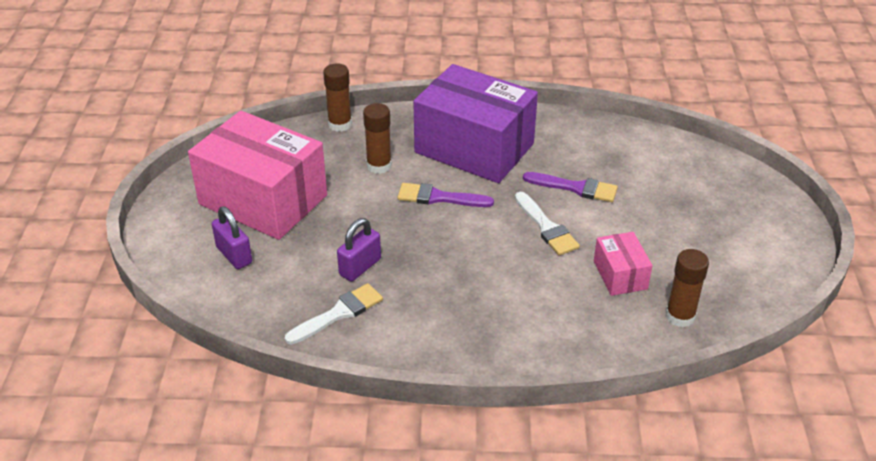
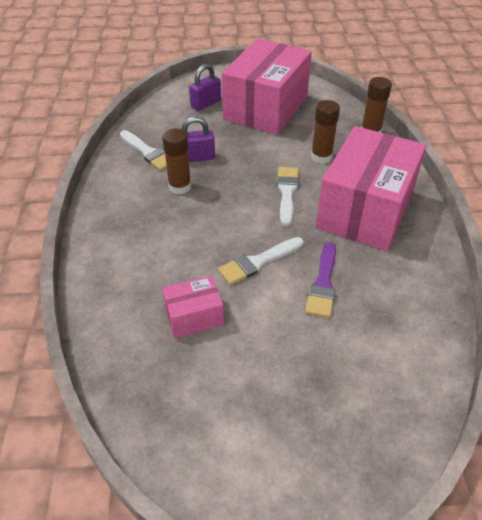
camera: 85 degrees right, 5 degrees up
purple padlock [337,218,381,281] -> purple padlock turned 45 degrees counterclockwise [182,117,215,162]
purple brush [398,183,494,207] -> white brush [277,167,299,226]
purple box [413,64,538,183] -> pink box [316,126,426,251]
brown glue stick [666,249,709,327] -> brown glue stick moved to [162,128,191,194]

